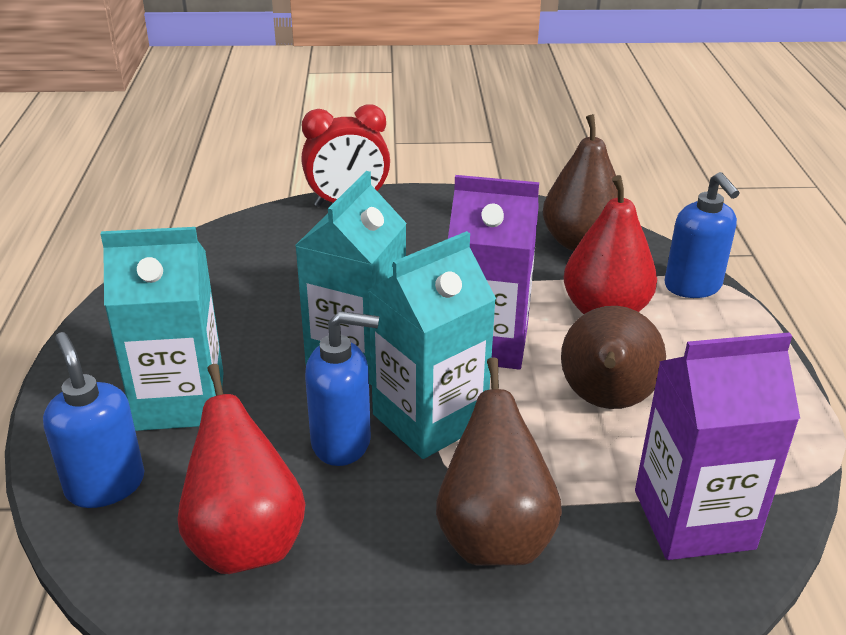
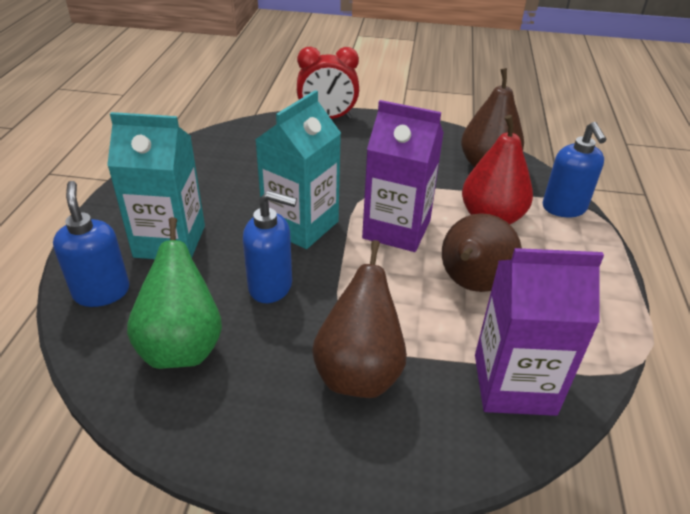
camera: 10 degrees right, 5 degrees up
red pear [177,364,305,574] -> green pear [127,217,222,369]
turquoise carton [368,231,496,459] -> none

